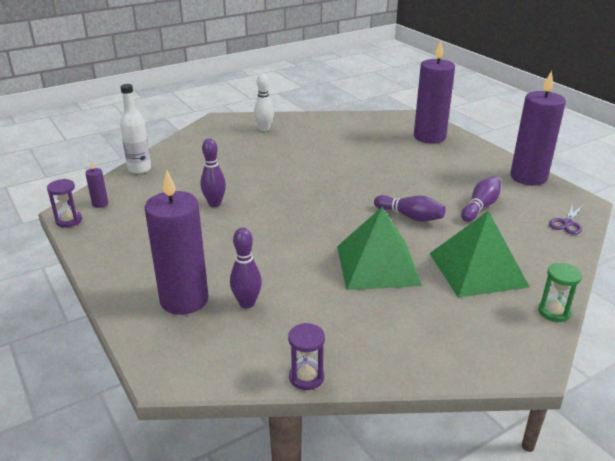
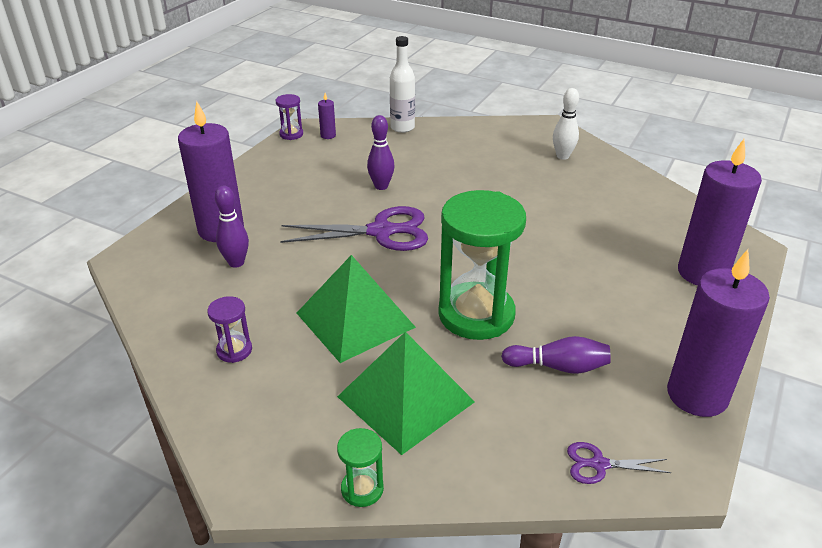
camera: 60 degrees right, 5 degrees up
purple hourglass [288,323,325,390] -> purple hourglass moved to [207,296,252,363]
purple bowling pin [374,195,445,221] -> green hourglass [438,190,526,340]
none -> purple scissors [280,206,428,251]

